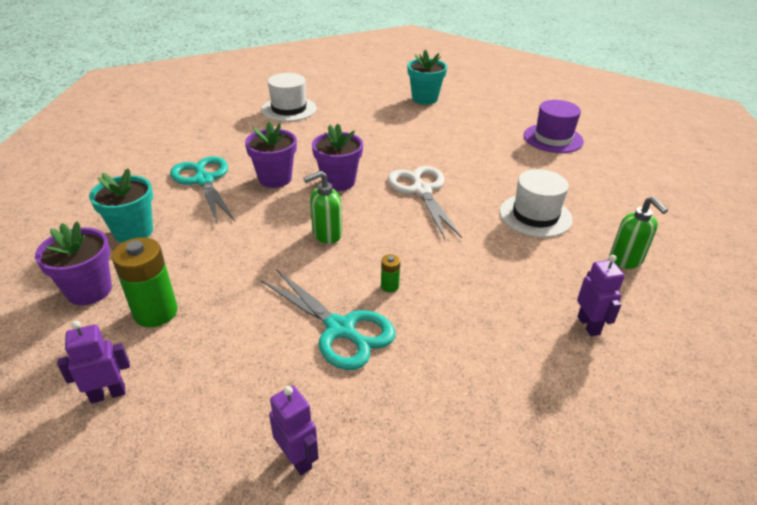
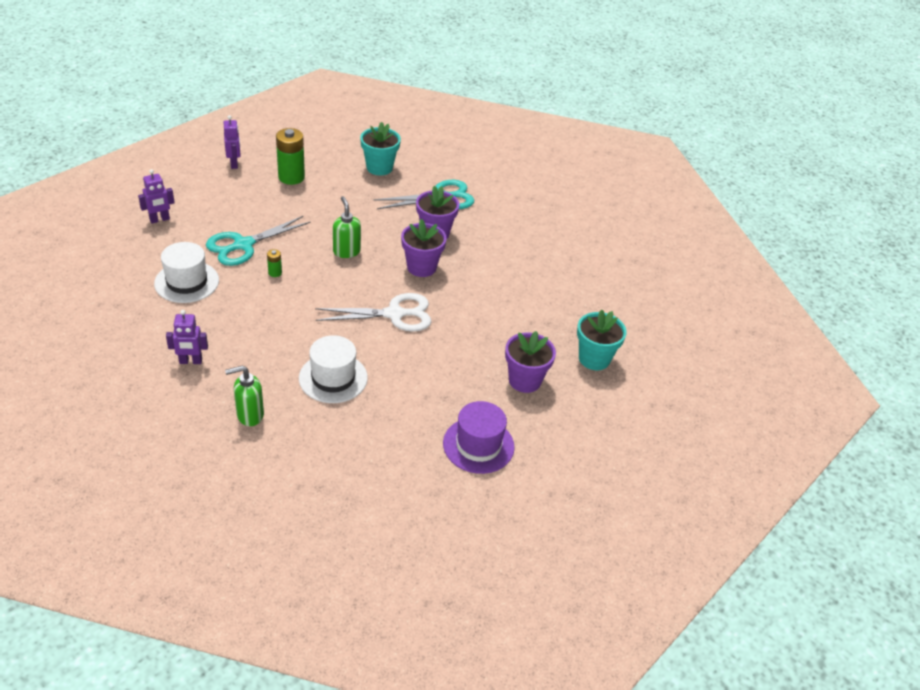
camera: 95 degrees right, 5 degrees up
purple flower pot [35,221,112,305] -> purple flower pot moved to [505,331,556,393]
white hat [261,73,317,122] -> white hat moved to [154,242,219,303]

